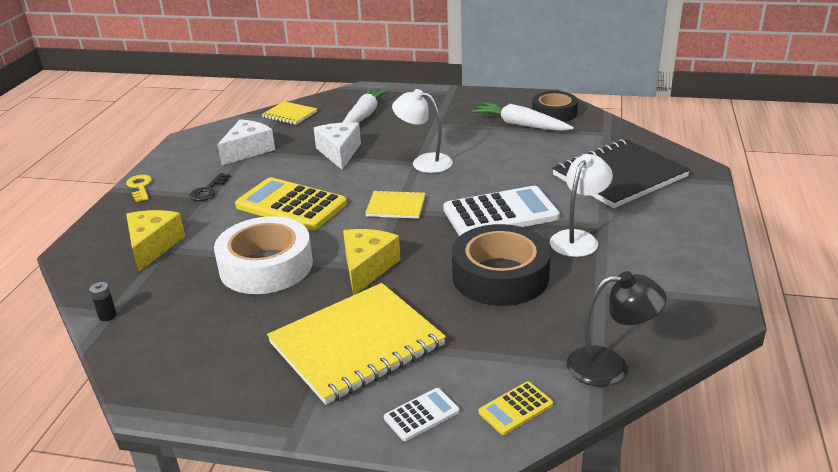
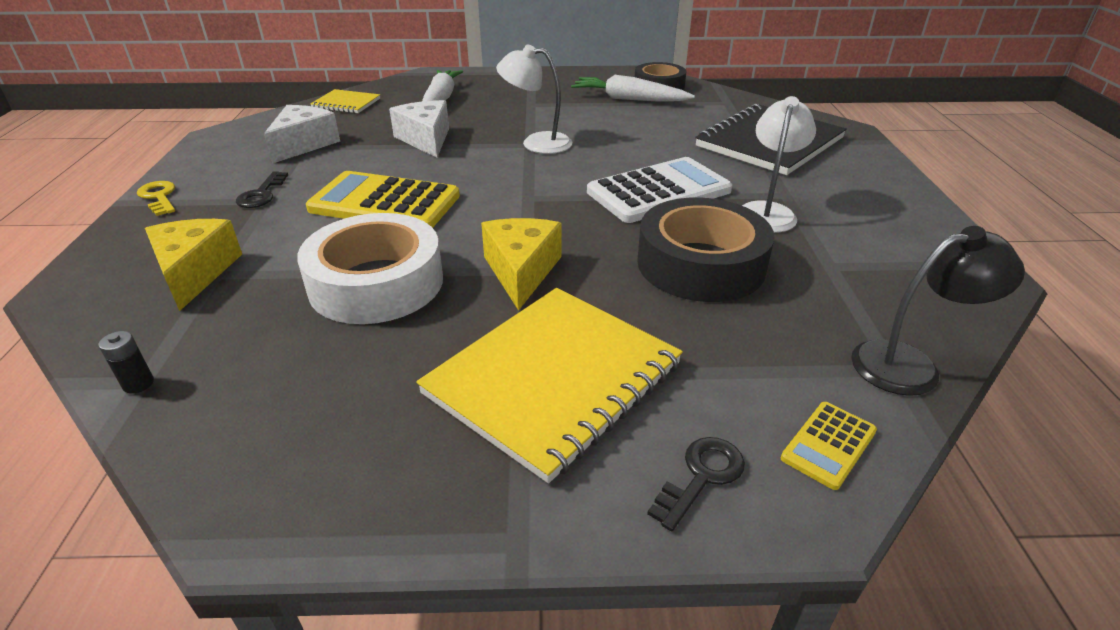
camera: 15 degrees left, 5 degrees up
yellow notebook [365,190,425,219] -> none
white calculator [384,388,459,441] -> black key [647,437,745,531]

